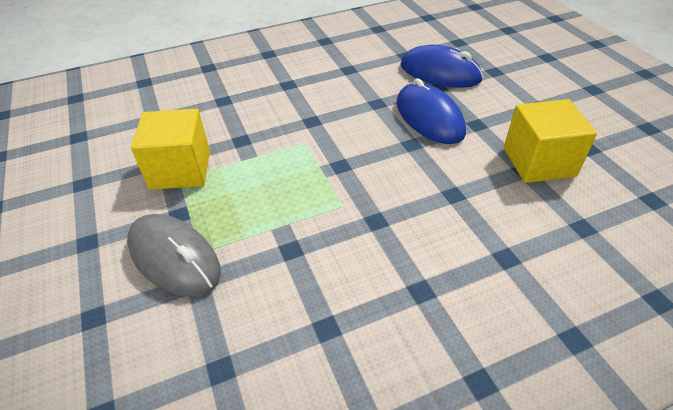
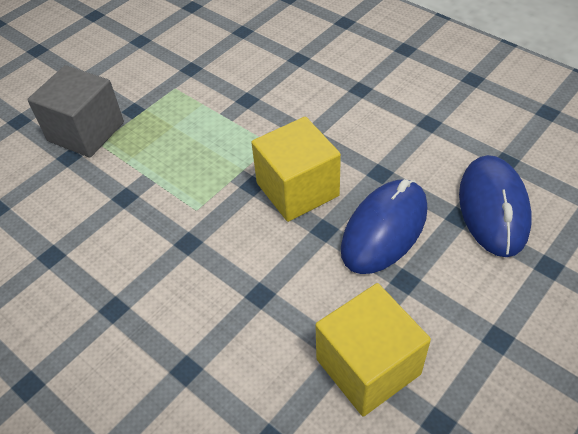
camera: 65 degrees right, 5 degrees up
grey mouse [127,214,221,297] -> grey cube [27,65,124,157]
yellow cube [131,109,210,190] -> yellow cube moved to [251,116,341,222]

